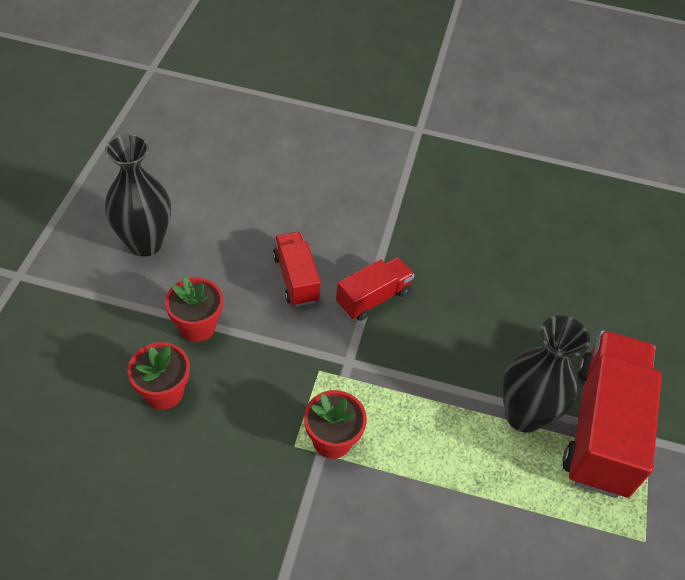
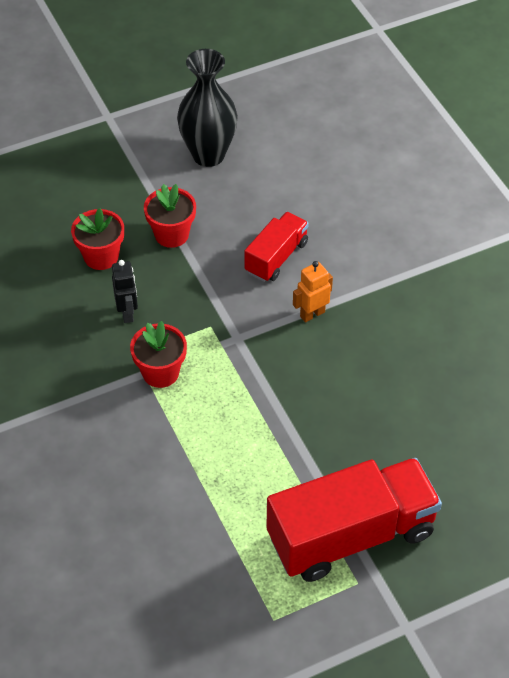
camera: 55 degrees right, 0 degrees up
red truck [336,257,414,321] -> orange robot [293,261,333,322]
black vase [502,315,590,433] -> none
none -> black robot [112,260,138,323]

